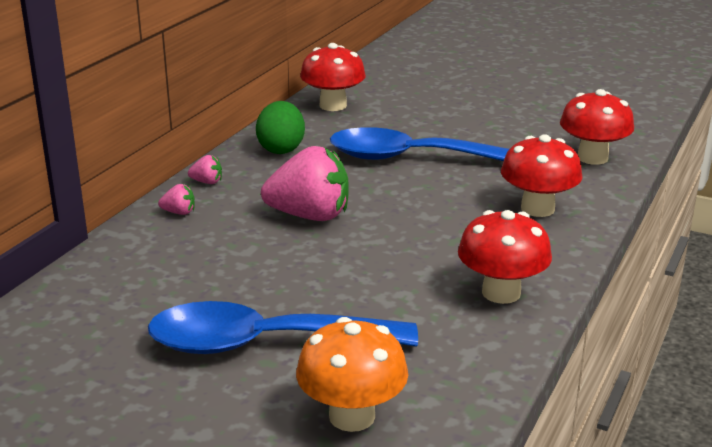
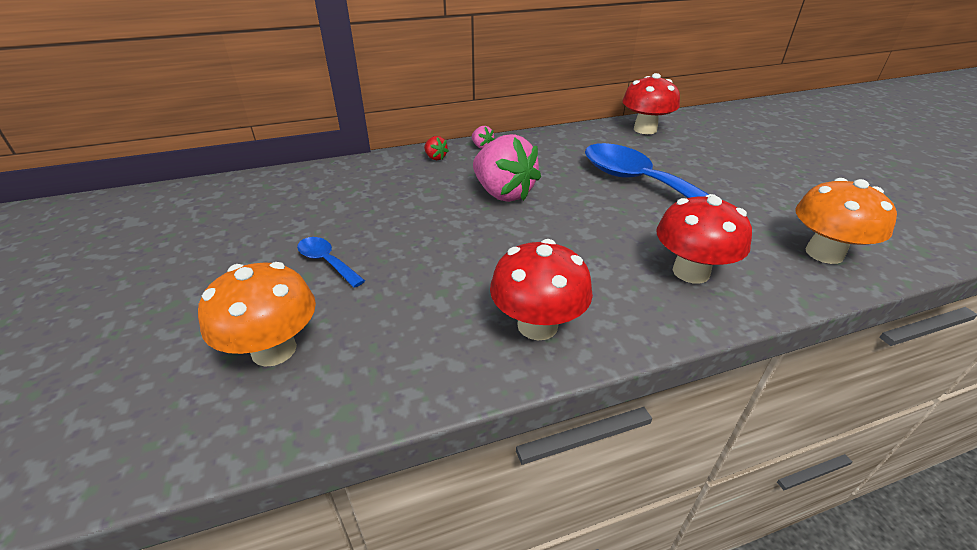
camera: 45 degrees right, 10 degrees up
blue spoon [148,301,418,354] -> blue spoon [297,237,365,288], size x0.44
pink strawberry [158,184,195,215] -> red strawberry [424,136,449,160]
green egg [256,101,305,154] -> none
red mushroom [560,89,634,165] -> orange mushroom [795,178,897,264]

